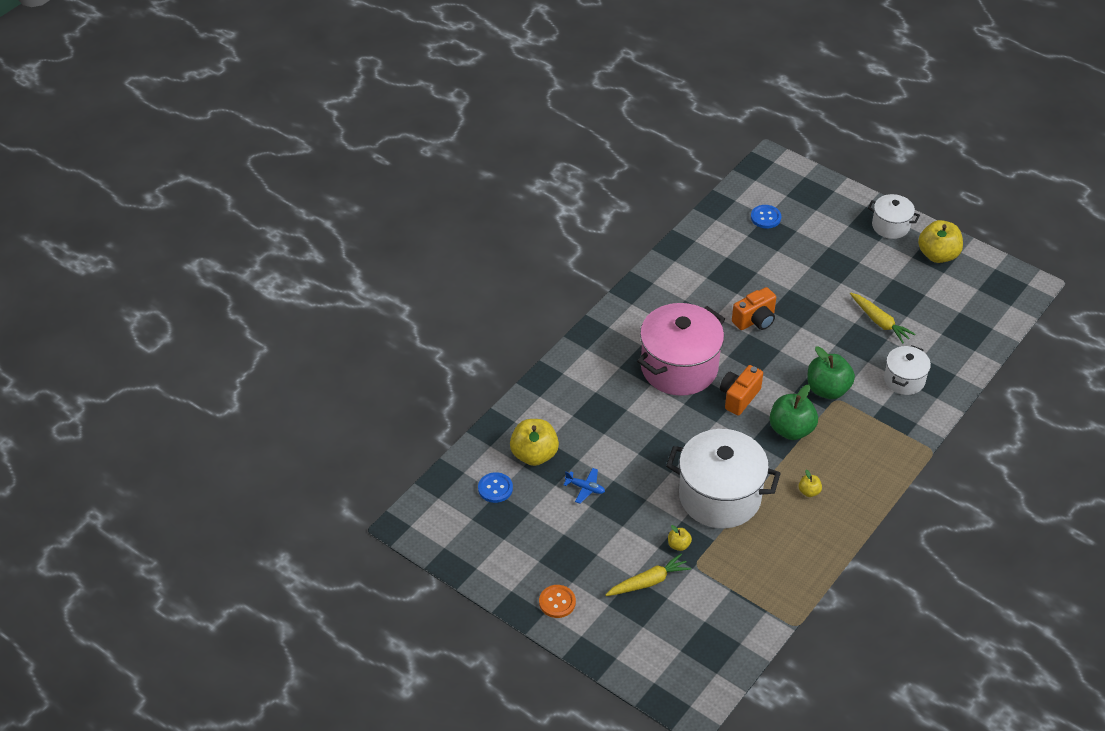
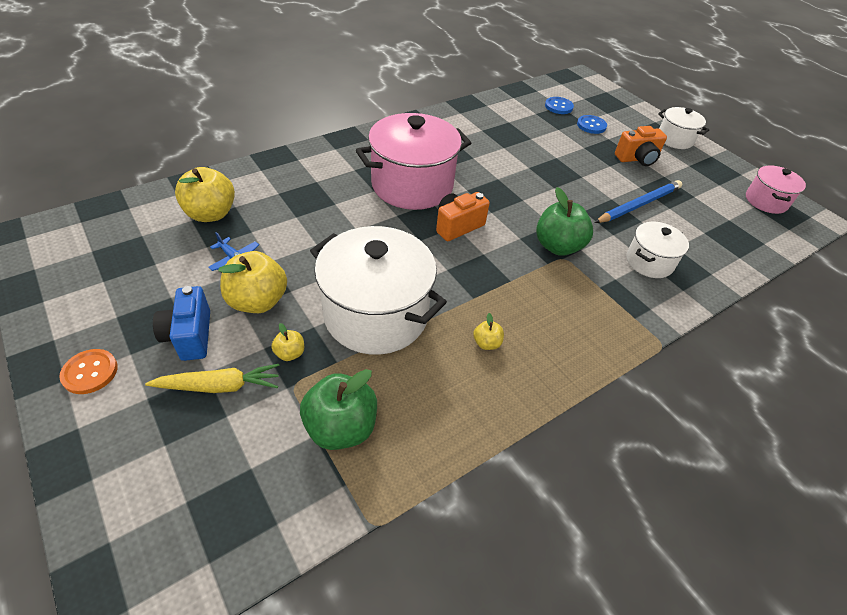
camera: 15 degrees right, 0 degrees up
blue button [478,472,513,503] -> blue button moved to [577,115,607,134]
orange camera [732,287,776,330] -> orange camera moved to [615,126,667,166]
green apple [770,385,818,440] -> green apple moved to [300,369,377,450]
yellow carrot [850,293,915,343] -> blue pencil [594,180,682,223]
yellow apple [918,220,963,263] -> yellow apple moved to [219,251,287,313]
none -> blue camera [153,286,210,361]
none -> pink pot [746,165,806,214]

